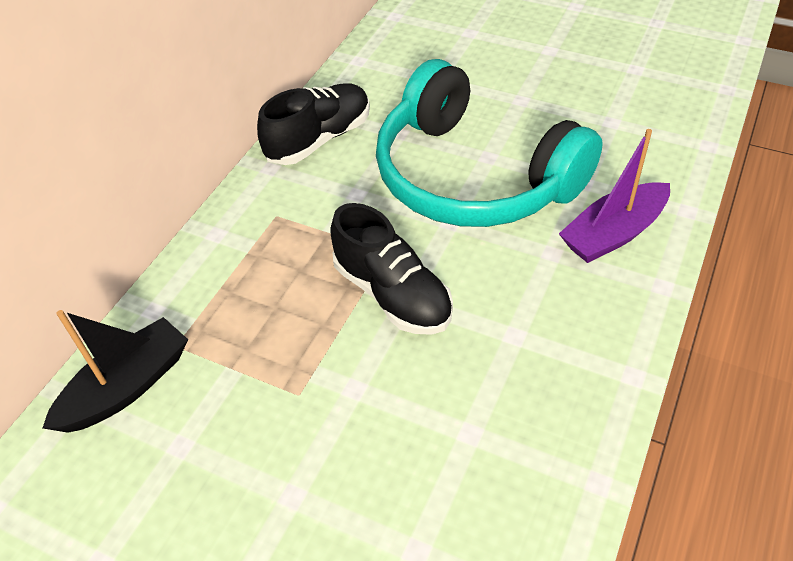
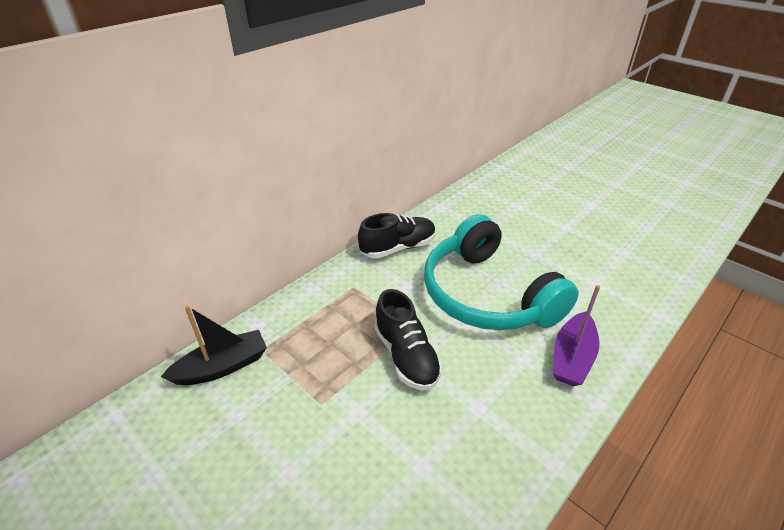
camera: 15 degrees right, 10 degrees down
purple boat [559,129,670,263] -> purple boat turned 45 degrees counterclockwise [553,285,600,386]

